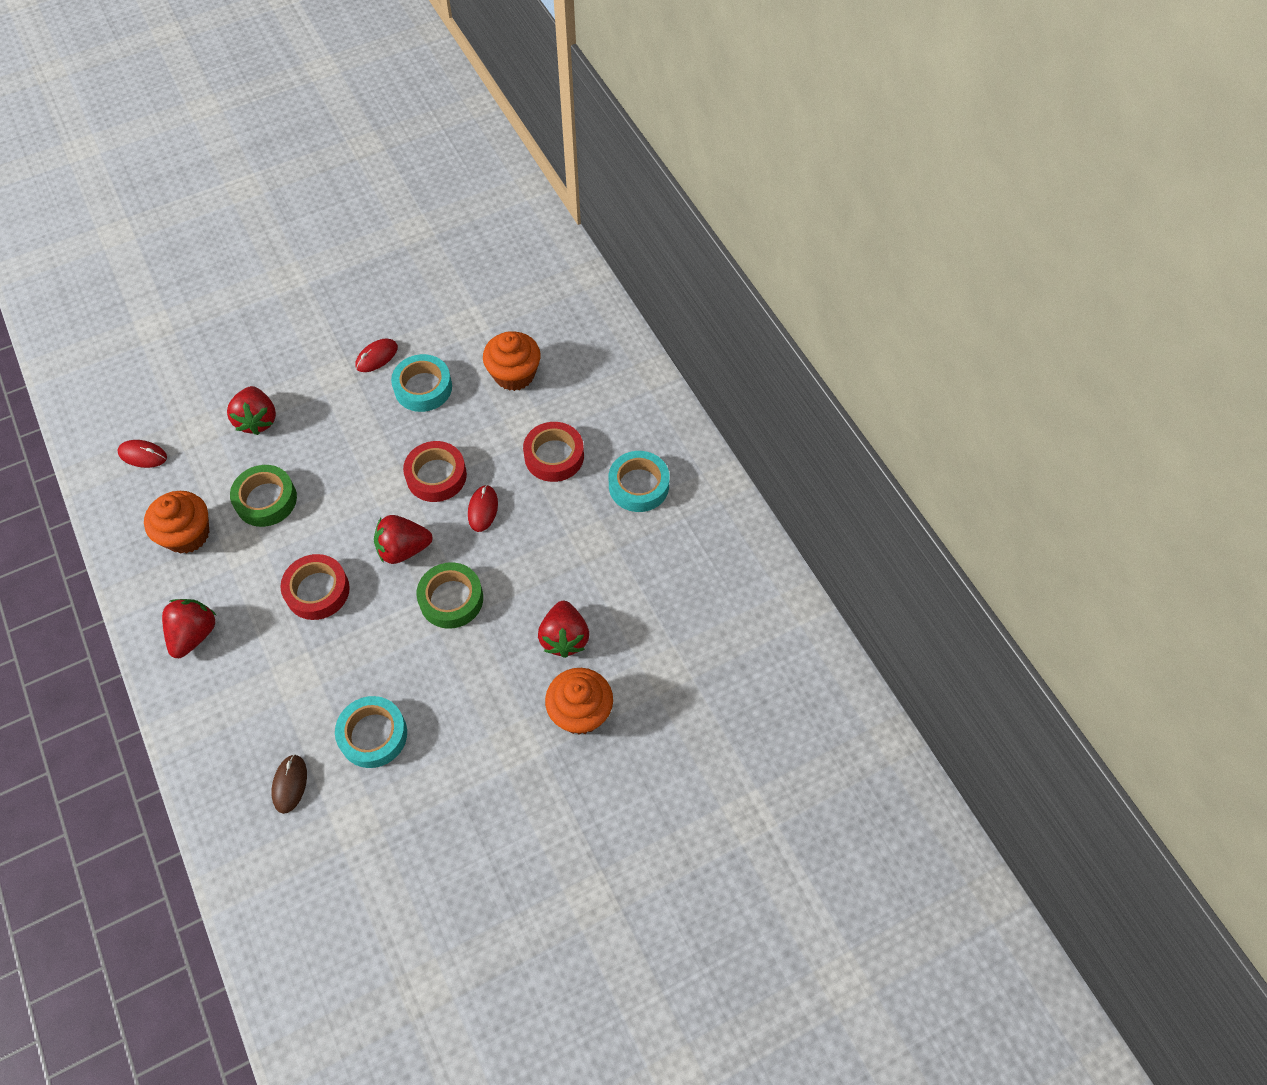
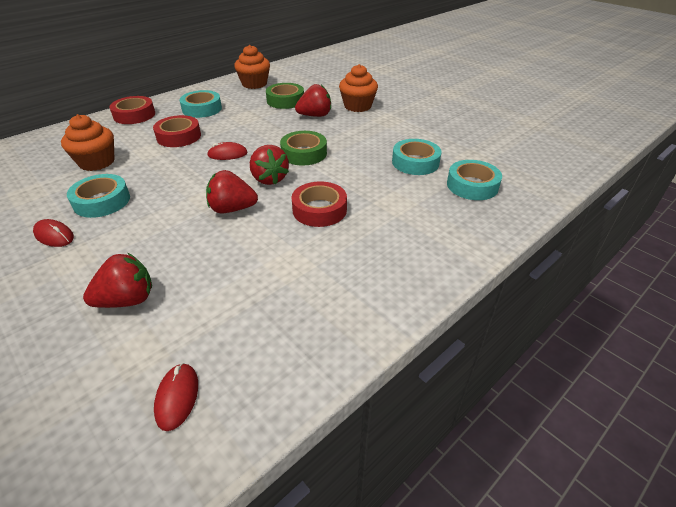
camera: 105 degrees left, 20 degrees down
orange cupcake [144,491,209,554] -> orange cupcake moved to [234,45,270,89]
red strawberry [162,599,216,658] -> red strawberry moved to [206,170,258,213]
green tape [230,465,297,527] -> green tape moved to [266,83,304,109]
brown mouse [272,754,307,814] -> turquoise tape [447,160,502,200]
red tape [403,441,467,502] -> red tape moved to [109,96,155,124]

